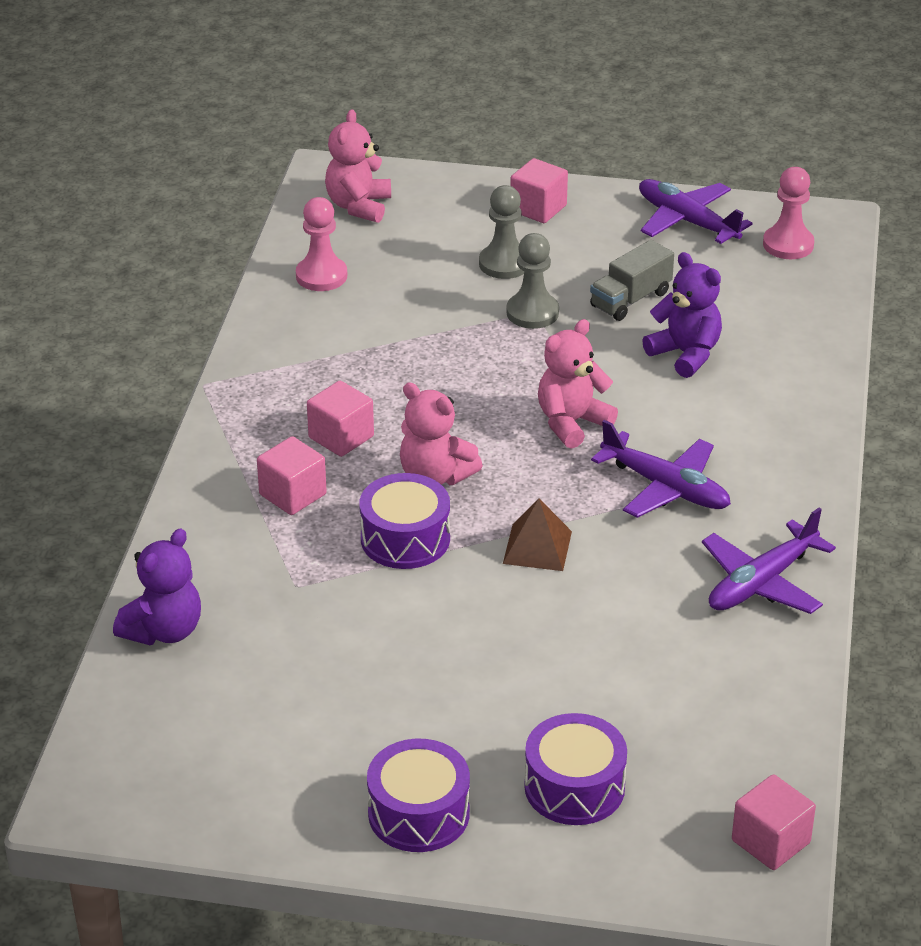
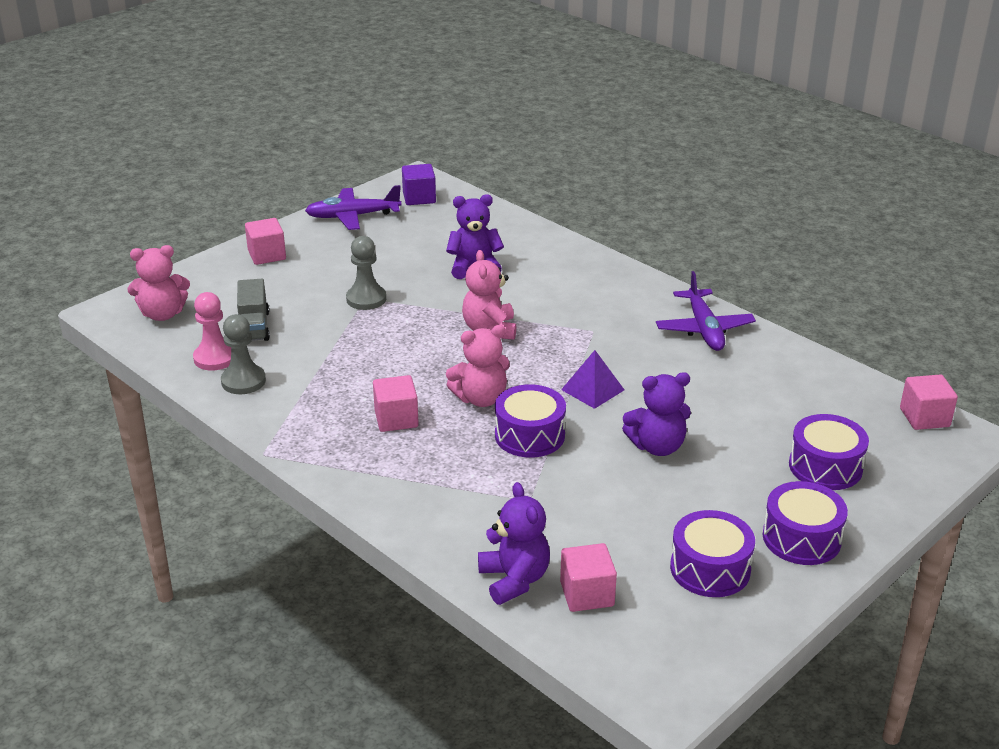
camera: 55 degrees left, 5 degrees down
pink cube [257,436,327,515] -> pink cube moved to [560,543,617,612]
pink teddy bear [325,109,391,223] -> pink teddy bear turned 60 degrees counterclockwise [127,245,190,321]
grey pawn [479,185,524,279] -> grey pawn moved to [221,314,266,394]
brown pyramid [503,498,572,571] -> purple pyramid [561,350,624,409]
grey truck [590,240,674,321] -> grey truck moved to [237,279,270,341]
purple plane [591,420,731,518] -> none
pink pawn [763,167,814,259] -> purple cube [402,164,436,205]
none -> purple teddy bear [622,372,691,456]
none -> purple drum [670,510,755,597]

